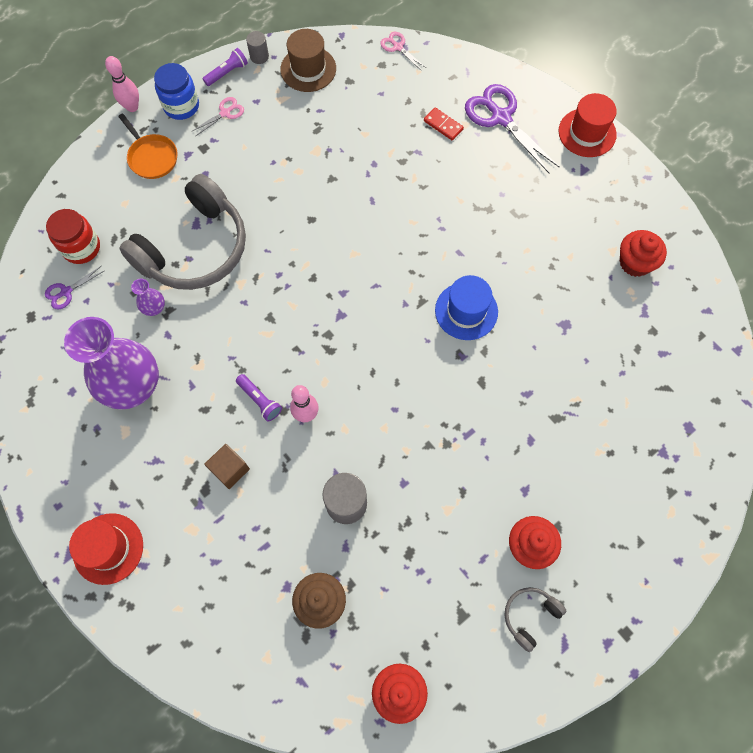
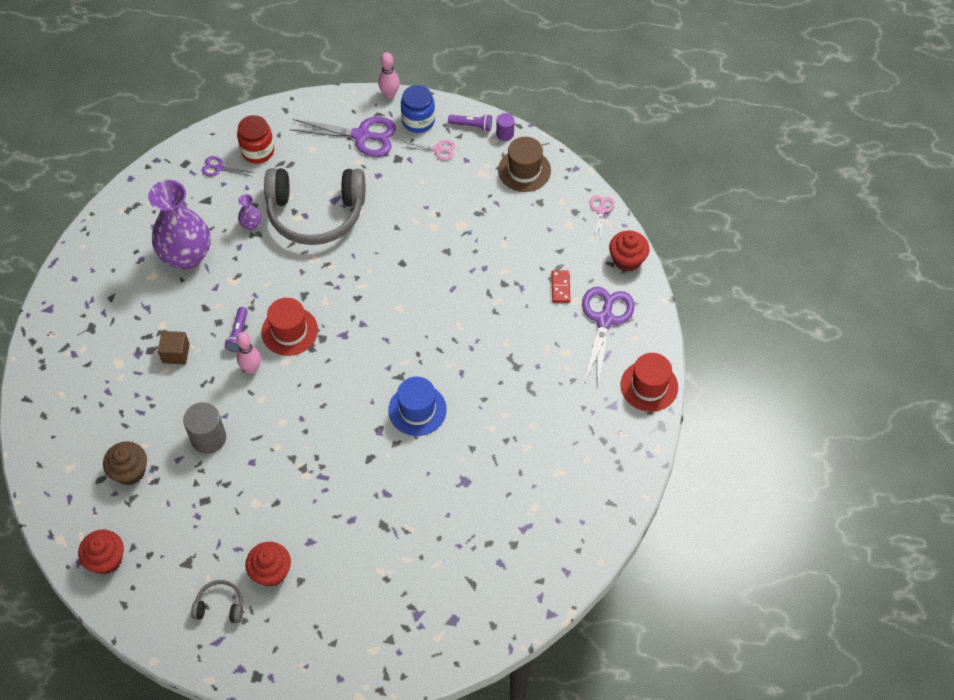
camera: 50 degrees right, 10 degrees down
red hat [69,513,143,585] -> red hat moved to [261,298,318,356]
orange pan [118,114,177,179] -> purple scissors [290,117,396,157]
grey cylinder [246,31,269,64] -> purple cylinder [496,113,515,141]
red cupcake [620,230,667,277] -> red cupcake moved to [609,230,649,272]

